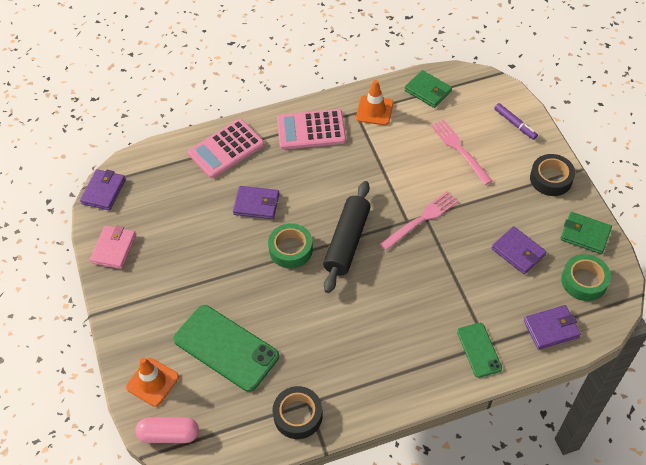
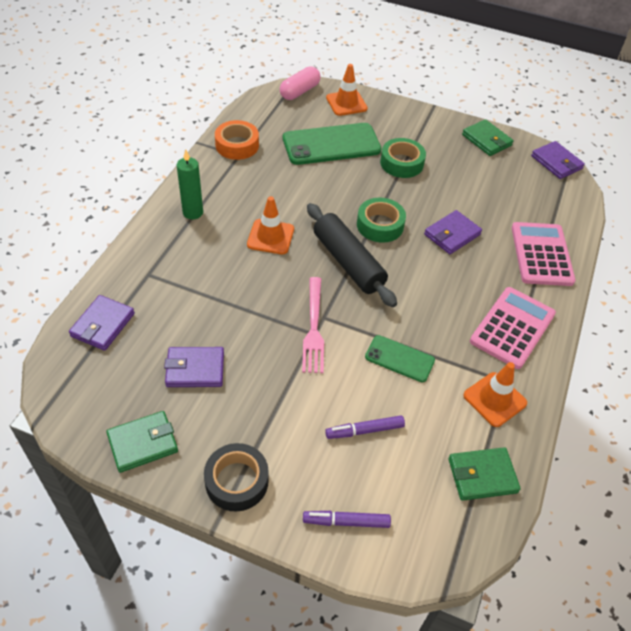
camera: 125 degrees right, 5 degrees down
pink wallet [90,225,136,269] -> green wallet [462,119,514,156]
black tape [273,386,323,439] -> orange tape [215,120,259,160]
pink fork [431,119,492,185] -> purple marker [325,416,405,439]
green phone [457,323,502,378] -> green phone moved to [365,335,435,382]
green tape [561,254,611,301] -> green tape moved to [380,138,426,178]
none -> green candle [177,150,203,219]
none -> orange traffic cone [247,196,294,254]

